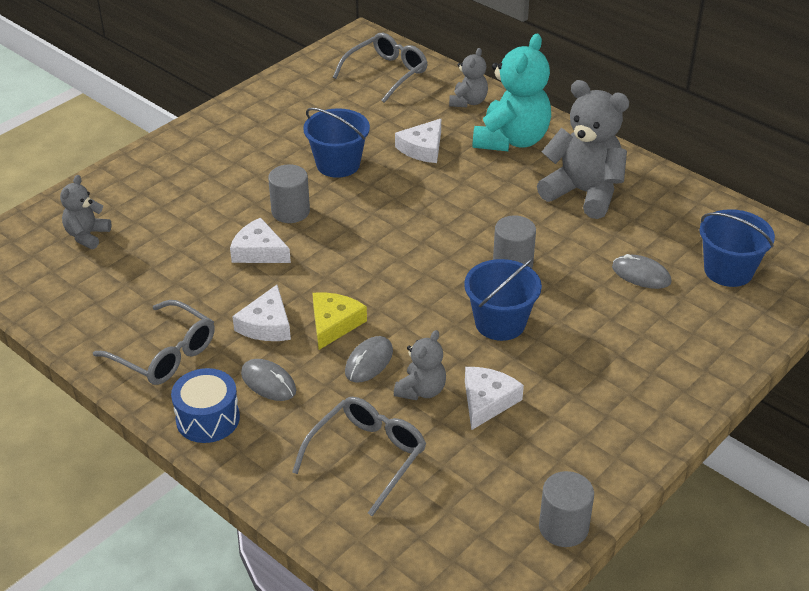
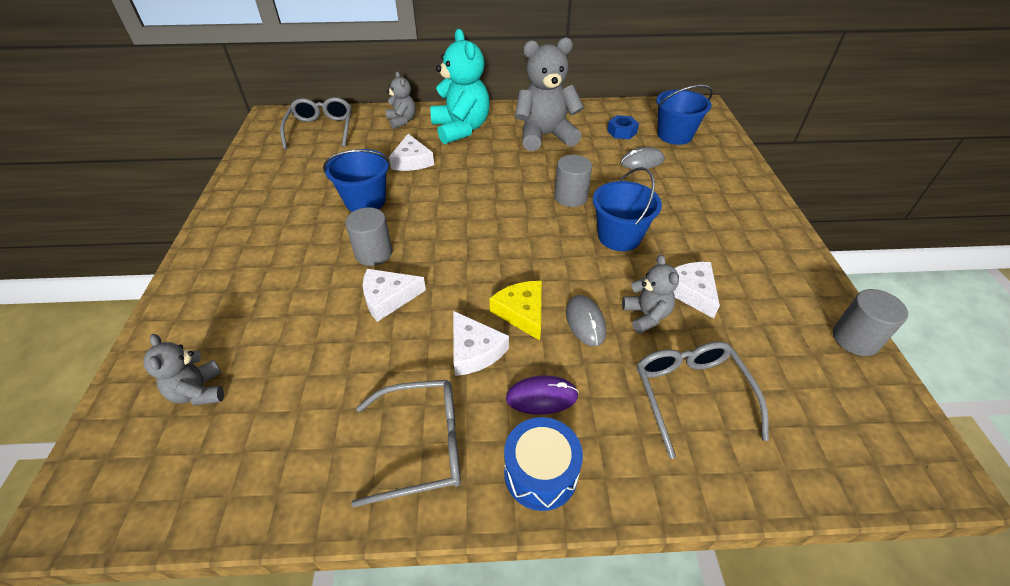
camera: 45 degrees left, 5 degrees up
grey mouse [241,359,296,401] -> purple mouse [506,376,579,415]
none -> blue nut [607,115,639,139]

